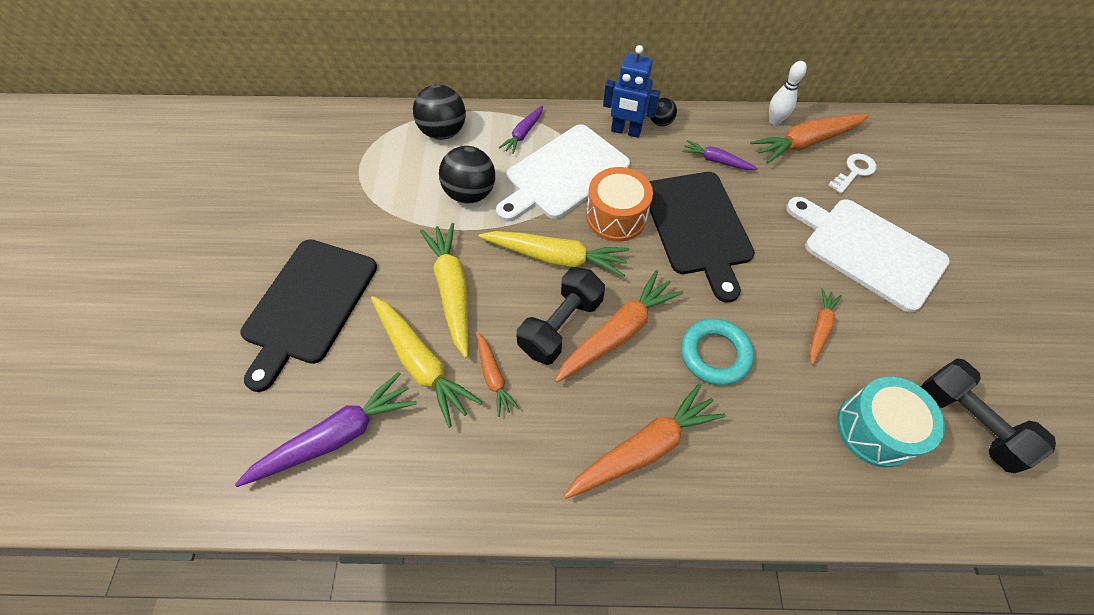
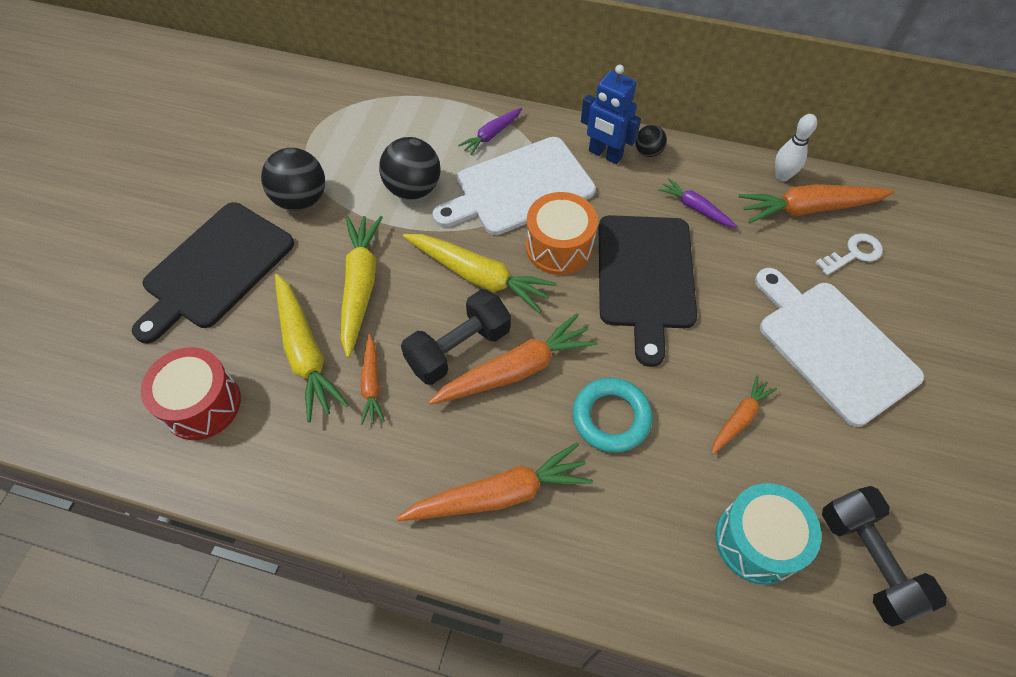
camera: 15 degrees right, 0 degrees up
purple carrot [235,372,417,487] -> red drum [141,347,241,440]
black ball [413,84,466,140] -> black ball moved to [261,148,325,211]

